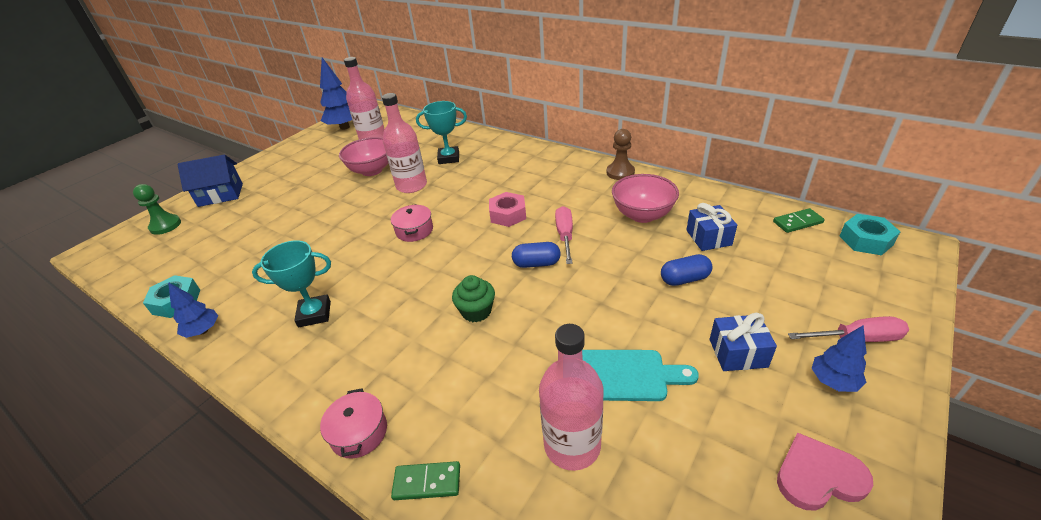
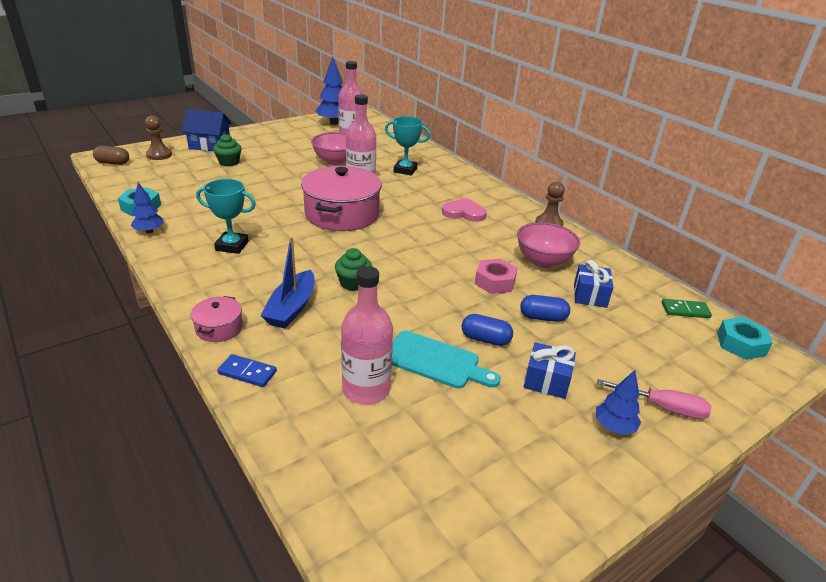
camera: 15 degrees right, 5 degrees down
green pawn [133,184,181,235] -> brown pawn [145,116,172,160]
pink pot [391,204,433,242] -> pink pot [301,166,382,231], size x2.17
green domino [391,461,460,500] -> blue domino [217,354,277,387]
pink nut [489,192,526,227] -> pink nut moved to [475,259,518,294]
blue capsule [512,242,561,268] -> blue capsule moved to [462,314,513,346]
pink screwdriver [555,206,573,264] -> none
pink heart [777,433,873,511] -> pink heart moved to [442,198,487,222]
none -> brown capsule [93,146,129,165]
none -> green cupcake [213,134,241,167]
none -> blue boat [261,237,314,328]

